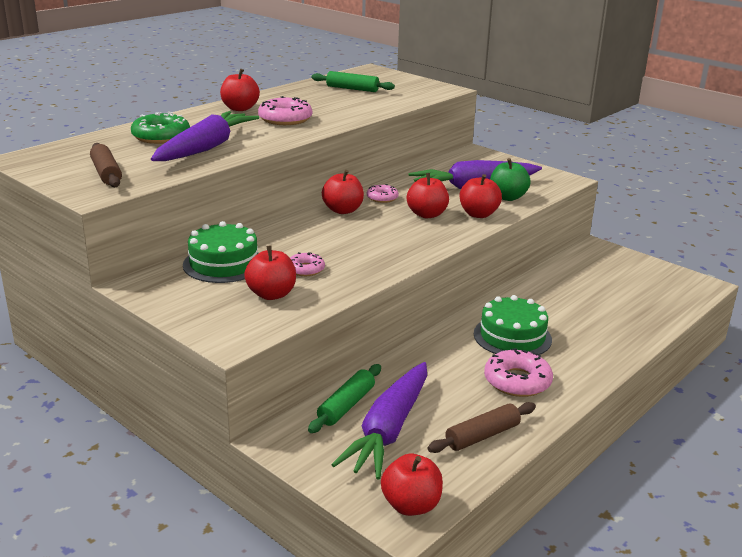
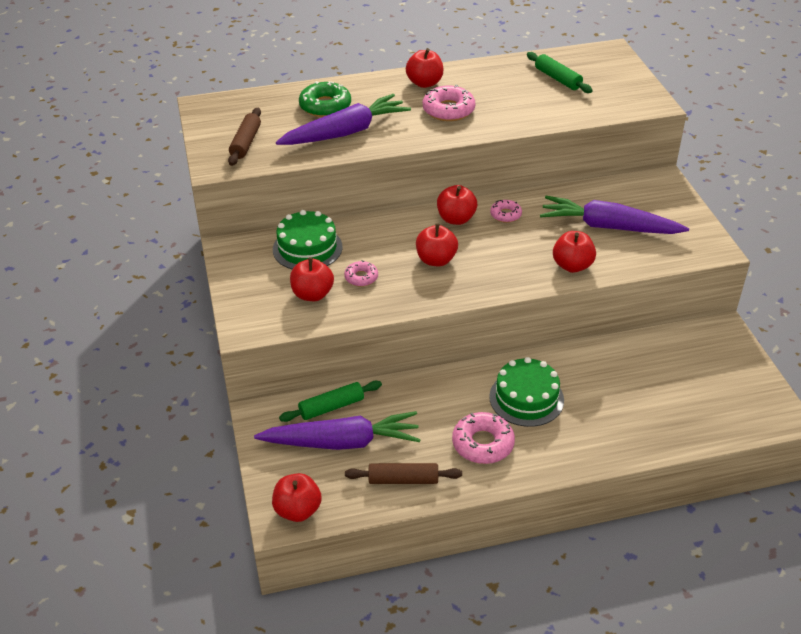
camera: 35 degrees right, 15 degrees up
purple carrot [331,362,427,480] -> purple carrot turned 150 degrees counterclockwise [254,411,421,450]
red apple [407,173,449,218] -> red apple moved to [416,223,458,266]
green apple [490,158,531,201] -> none

